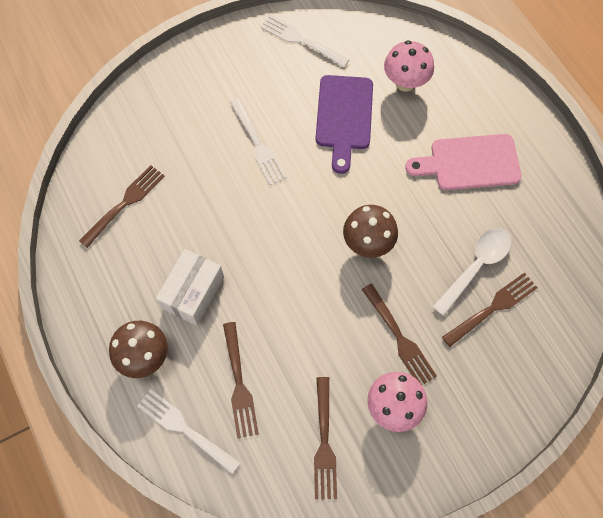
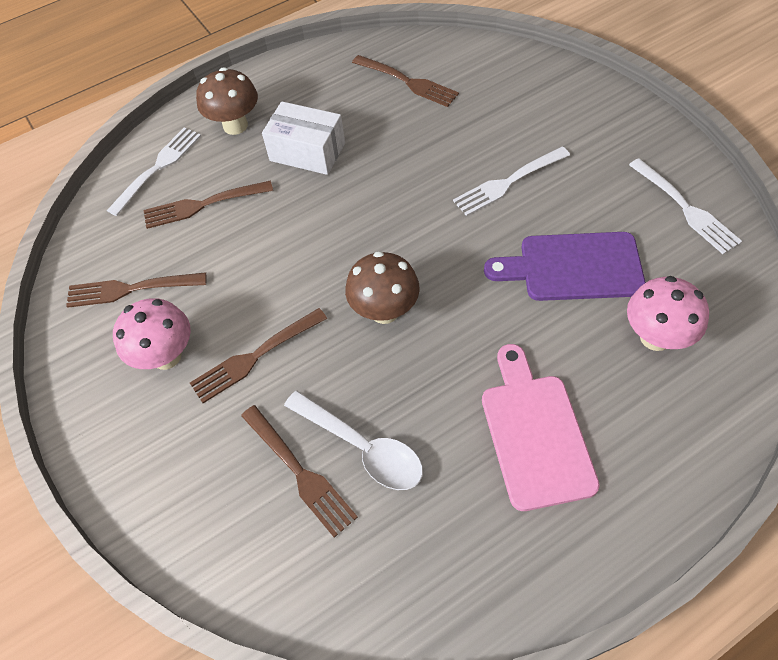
camera: 90 degrees right, 10 degrees down
white fork [260,15,349,67] -> white fork turned 120 degrees clockwise [629,158,742,254]

